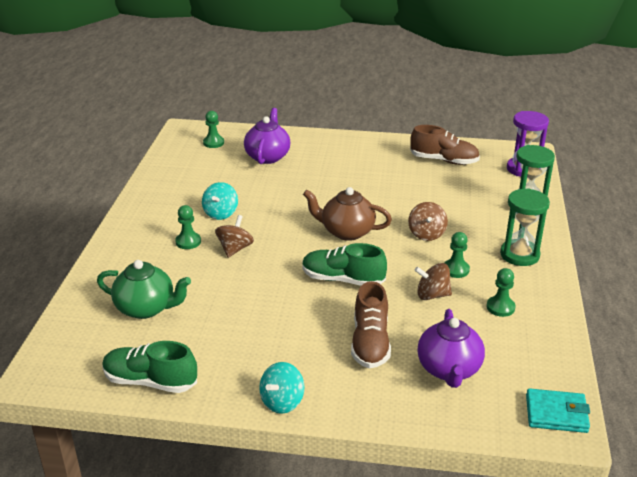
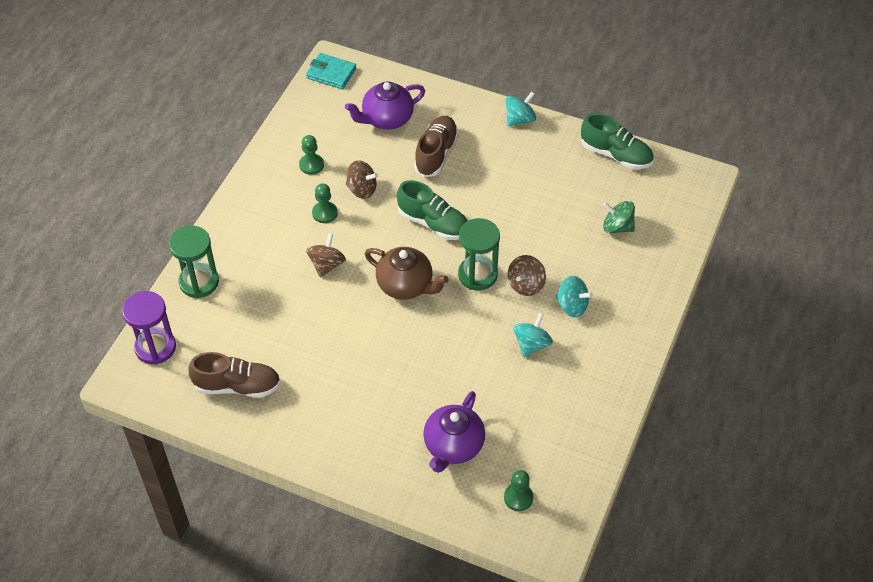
camera: 165 degrees left, 20 degrees up
green teapot [97,260,191,319] -> green spinning top [603,201,635,233]
green pawn [175,205,201,249] -> turquoise spinning top [556,276,593,317]
brown shoe [410,125,480,165] -> brown shoe turned 150 degrees clockwise [188,352,281,398]
purple teapot [417,309,485,388] -> purple teapot turned 135 degrees counterclockwise [345,82,425,130]
green hourglass [500,188,550,266] -> green hourglass moved to [458,218,500,291]

